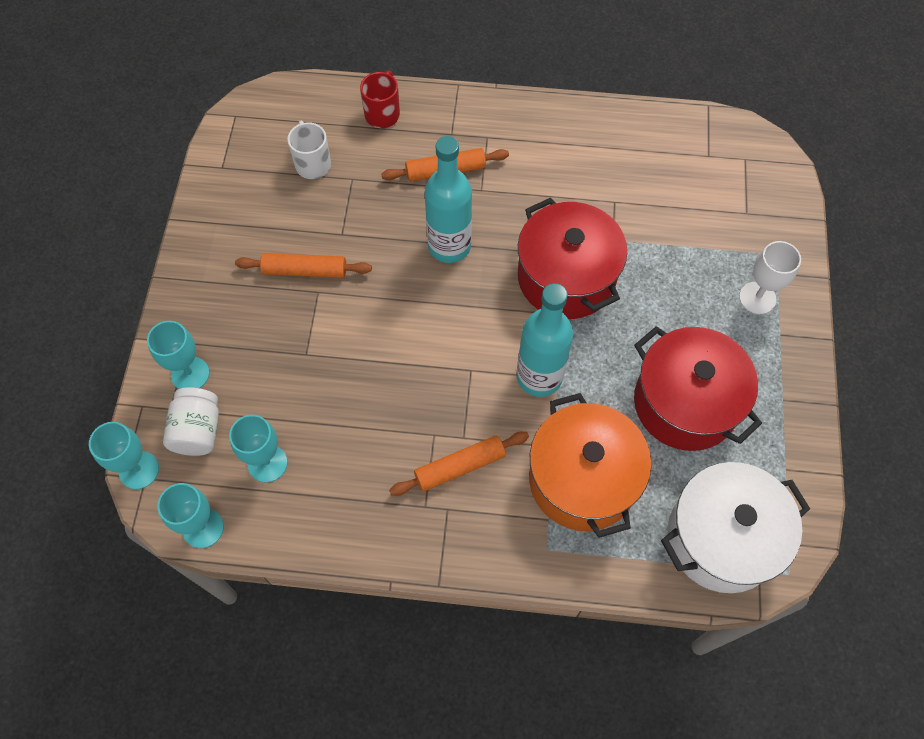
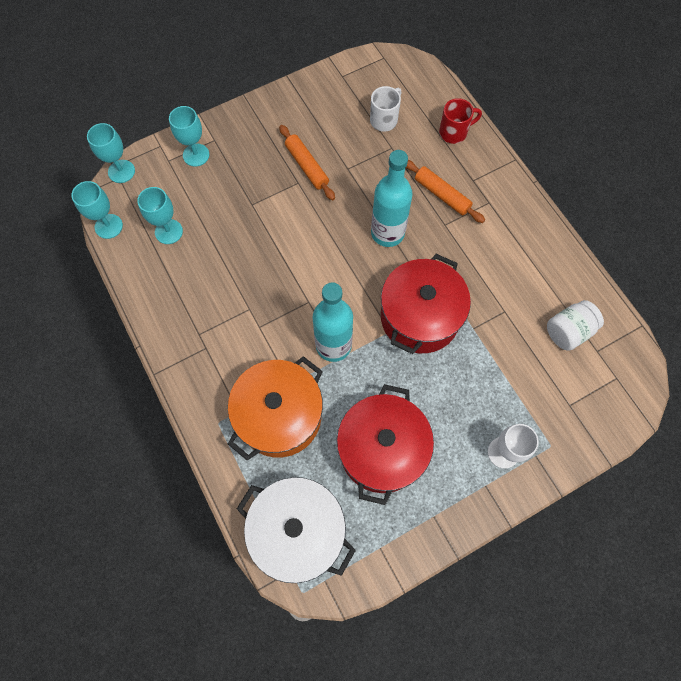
camera: 55 degrees right, 5 degrees up
white jar [163,387,219,456] -> white jar moved to [547,300,604,351]
orange rolling pin [389,432,529,496] -> none

